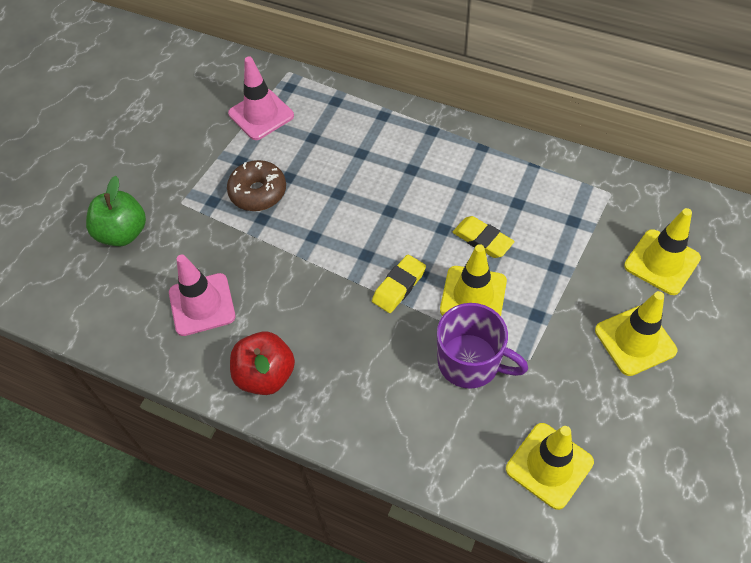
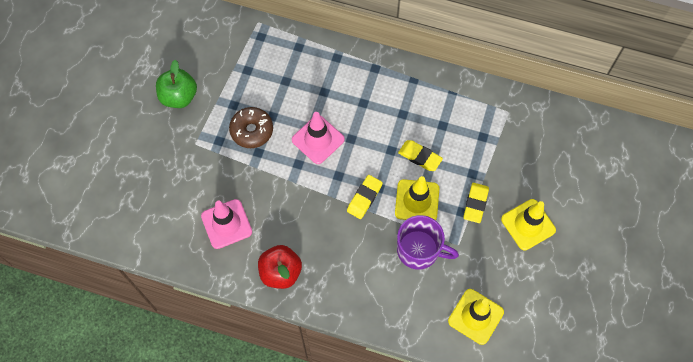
camera: 10 degrees left, 10 degrees up
green apple [86,176,146,246] -> green apple moved to [156,59,197,108]
pink traffic cone [228,57,294,140] -> pink traffic cone moved to [292,112,345,164]
yellow traffic cone [624,208,701,295] -> none
none -> yellow eraser [463,183,489,223]

